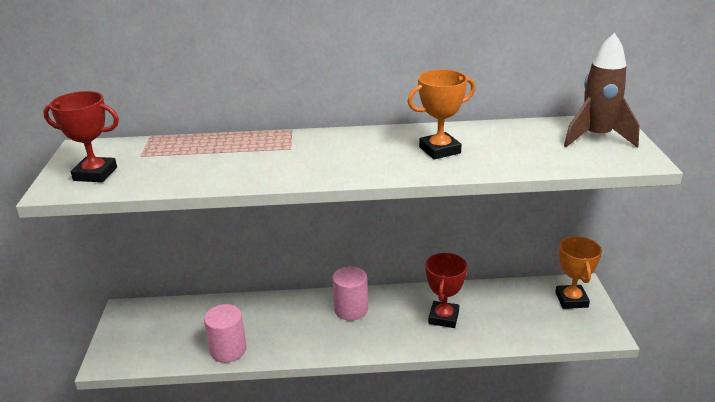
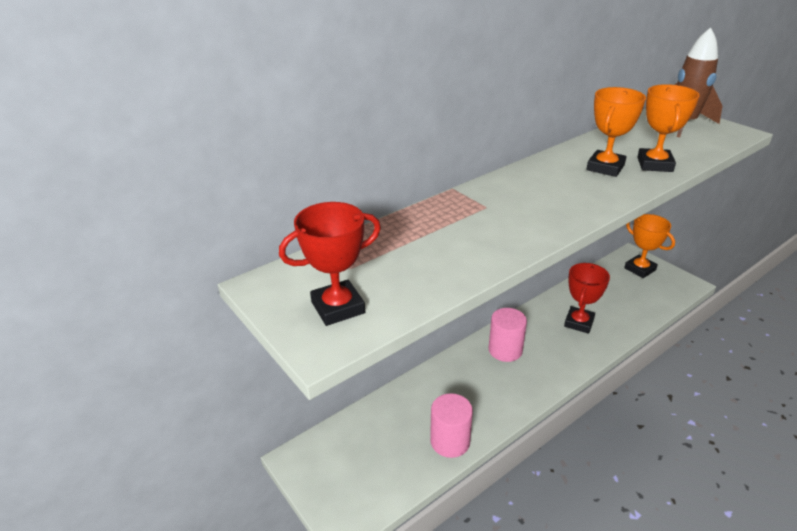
camera: 35 degrees left, 5 degrees up
red trophy [425,253,467,328] -> red trophy turned 45 degrees clockwise [564,263,610,334]
none -> orange trophy [637,84,700,172]

